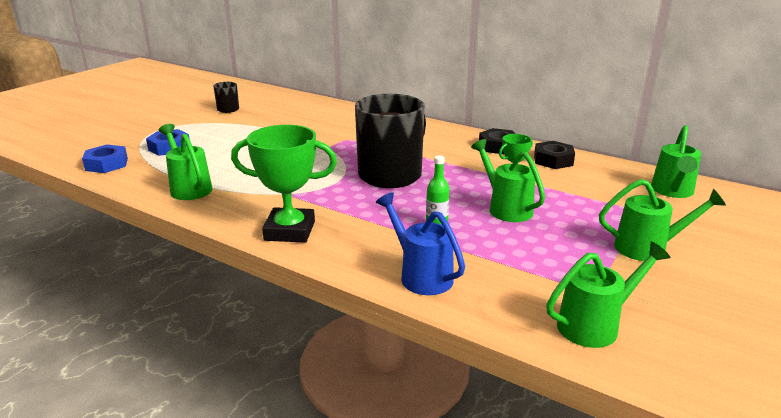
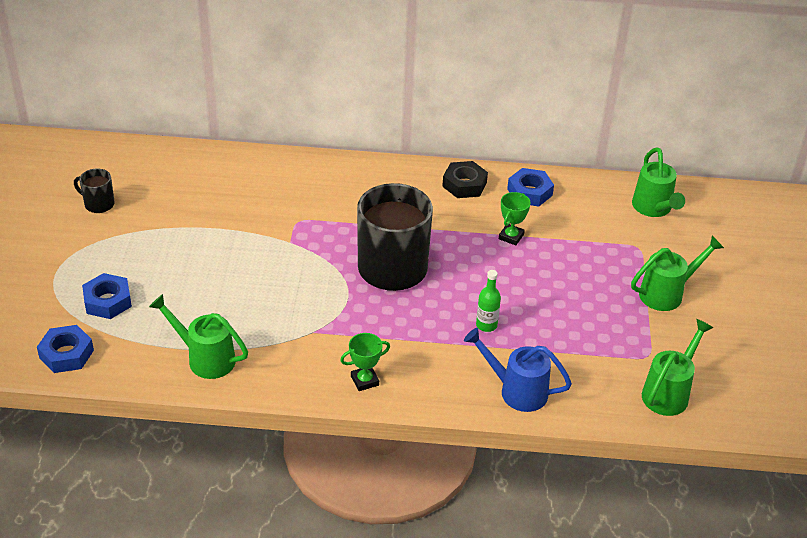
camera: 30 degrees left, 15 degrees up
green trophy [231,125,337,243] -> green trophy [340,333,390,391], size x0.51
green watering can [471,139,545,222] -> none
black nut [534,141,575,169] -> blue nut [507,168,554,206]

